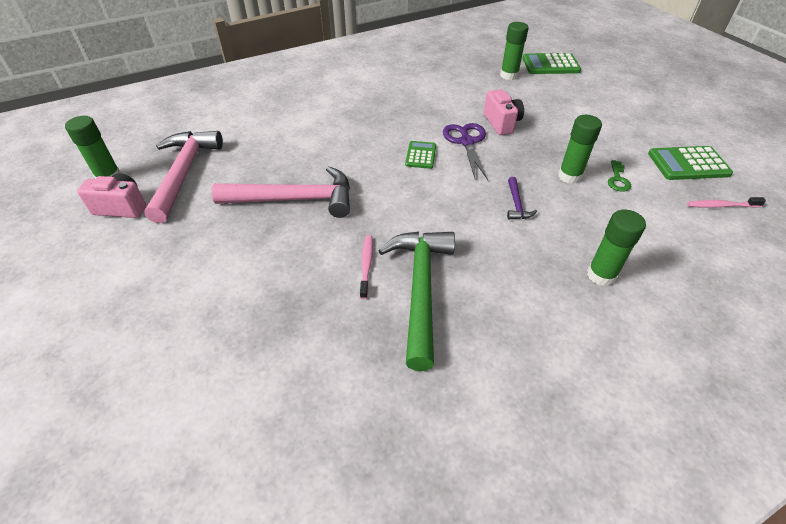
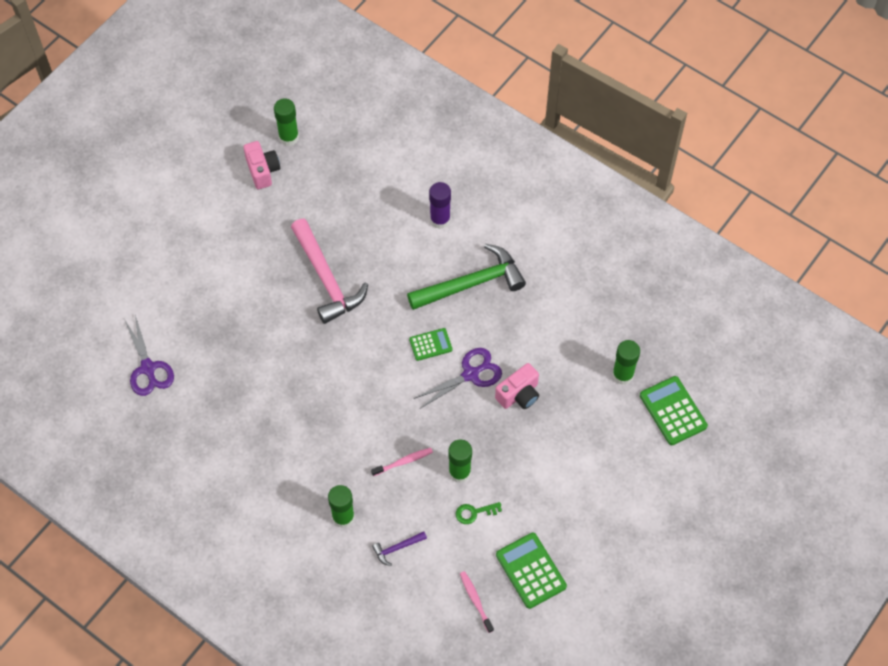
camera: 65 degrees right, 15 degrees up
pink hammer [144,131,223,223] -> none
pink toothbrush [360,235,373,299] -> pink toothbrush moved to [371,448,433,476]
green hammer [378,231,455,371] -> green hammer moved to [407,244,526,310]
purple hammer [507,177,537,219] -> purple hammer moved to [372,532,427,566]
none -> purple scissors [124,315,174,396]
none -> purple glue stick [429,182,451,229]

